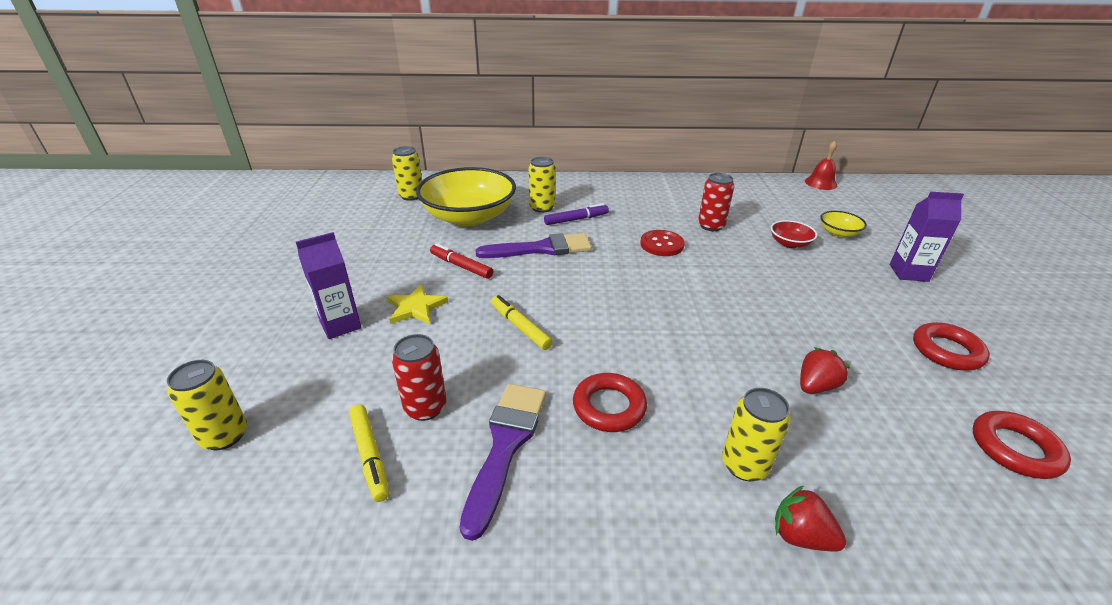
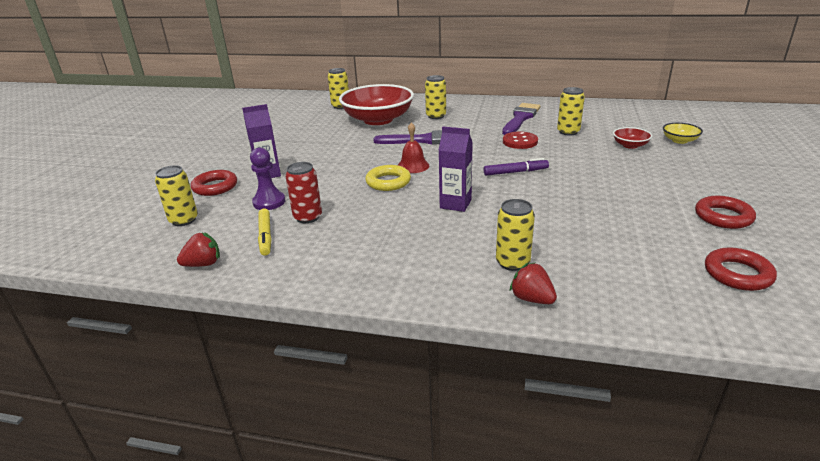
camera: 15 degrees right, 5 degrees down
yellow star [387,284,448,324] -> none
yellow bowl [416,167,516,226] -> red bowl [339,84,414,125]
red marker [430,243,493,279] -> none
purple brush [459,384,546,541] -> purple brush moved to [502,103,540,135]
yellow marker [491,295,553,350] -> yellow ring [365,165,411,191]
purple marker [544,203,609,225] -> purple marker moved to [483,158,549,176]
red ring [573,373,647,432] -> red ring moved to [191,170,237,196]
red can [698,173,734,231] -> yellow can [557,87,585,136]
red strawberry [800,347,850,394] -> red strawberry moved to [177,232,220,267]
red bell [805,141,837,190] -> red bell moved to [398,122,429,173]
purple carton [890,192,964,282] -> purple carton moved to [439,127,473,212]
none -> purple pawn [250,148,285,210]

